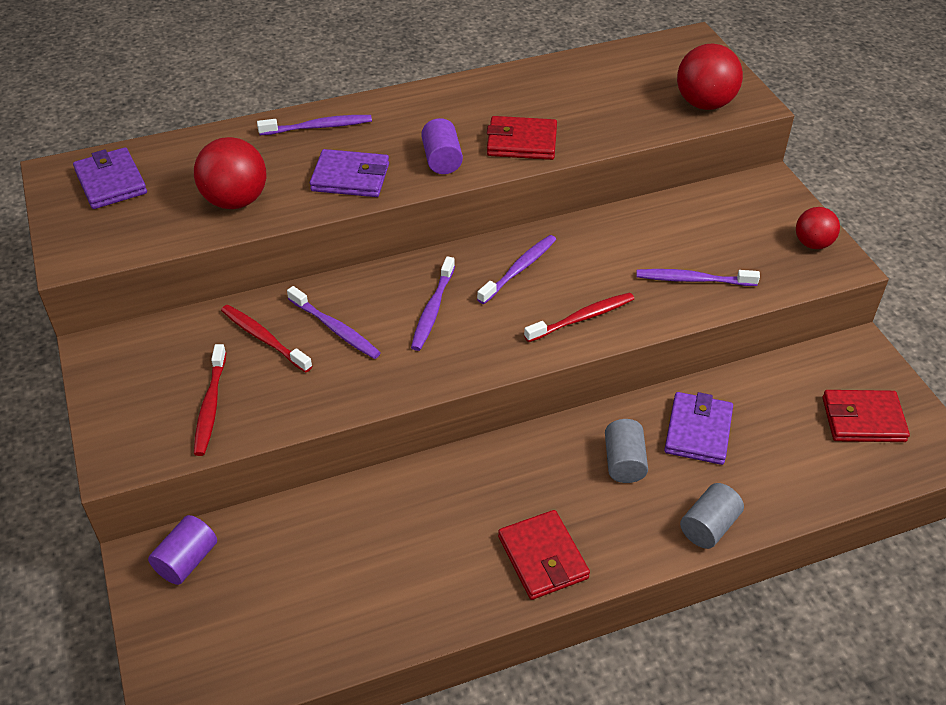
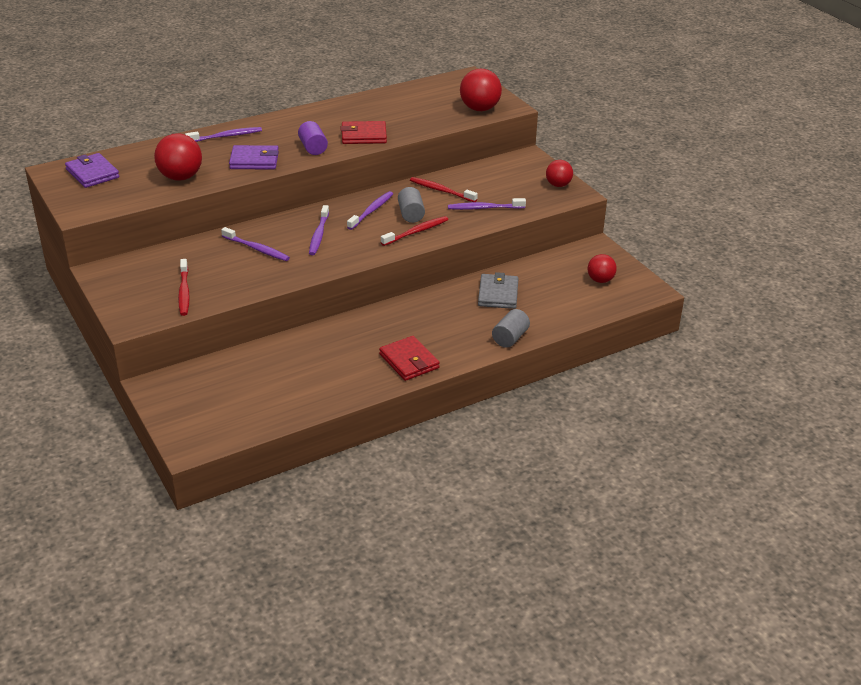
camera: 10 degrees left, 10 degrees down
purple cylinder [148,515,217,585] -> none
red toothbrush [221,305,312,372] -> red toothbrush moved to [410,177,478,202]
grey cylinder [605,419,648,483] -> grey cylinder moved to [398,187,425,223]
purple wallet [664,392,733,465] -> grey wallet [478,272,519,309]
red wallet [822,390,910,442] -> red ball [588,254,617,283]

